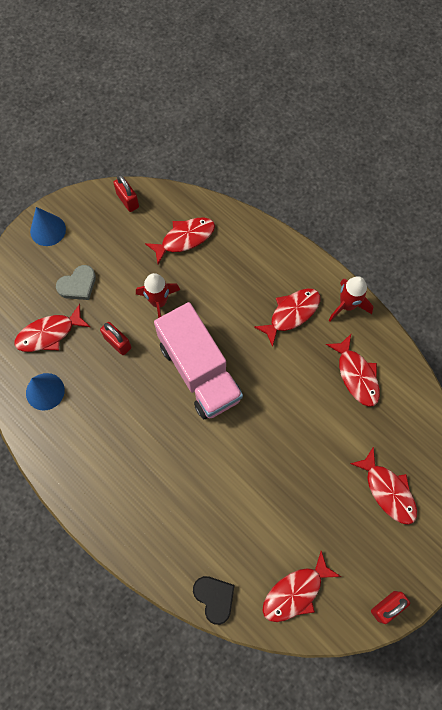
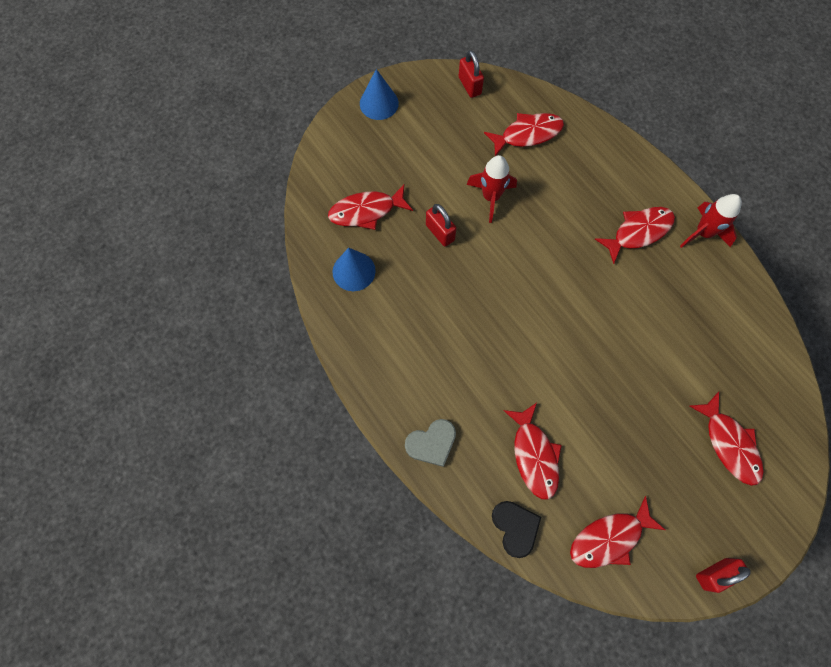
camera: 10 degrees right, 0 degrees up
grey heart [56,265,96,300] -> grey heart moved to [405,419,456,467]
pink truck [154,302,243,419] -> none
red fish [326,334,380,407] -> red fish moved to [503,403,562,500]

